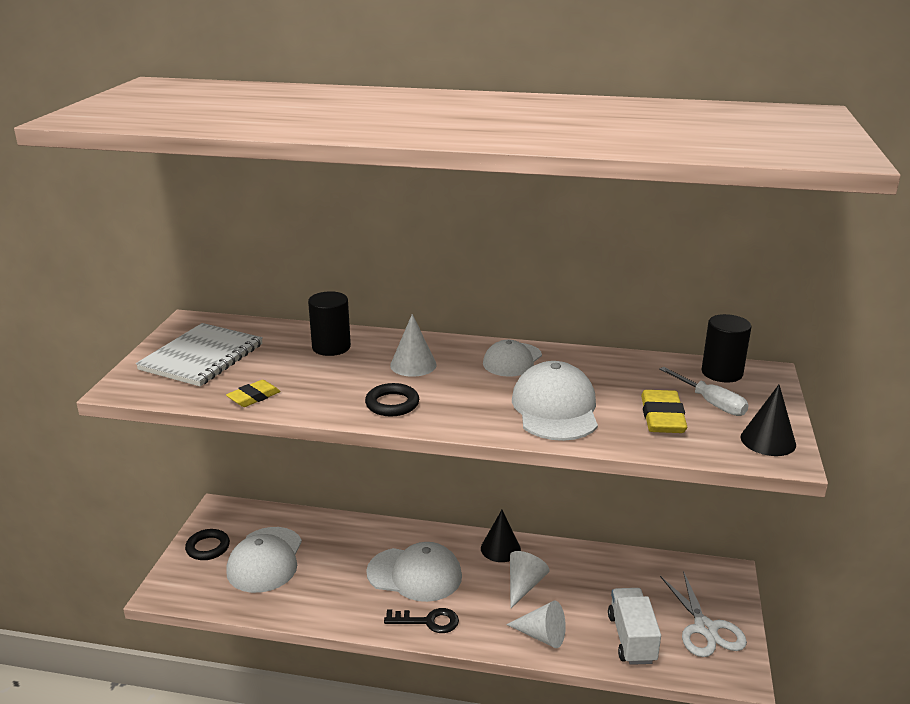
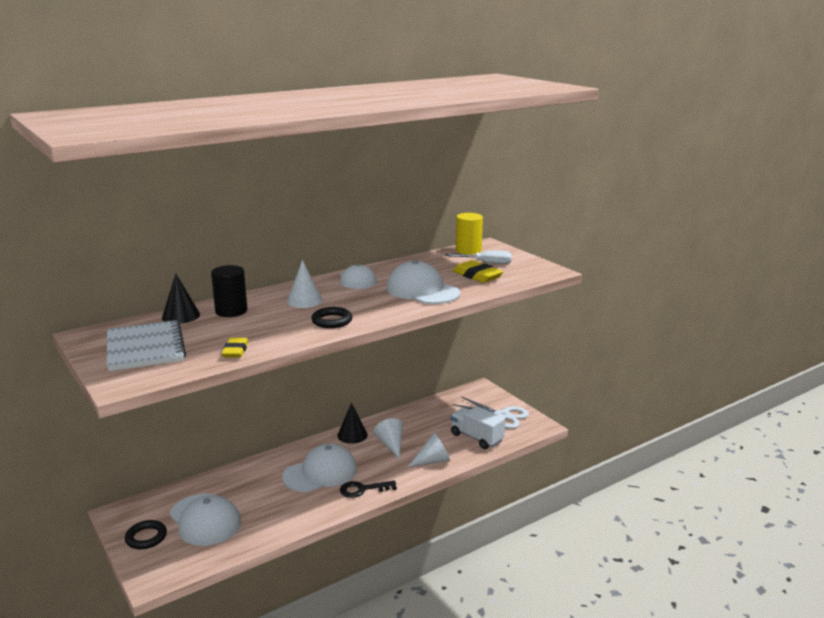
camera: 45 degrees left, 5 degrees down
black key [384,608,459,633] -> black key turned 150 degrees counterclockwise [340,480,397,498]
black cylinder [701,314,751,383] -> yellow cylinder [456,213,483,255]
black cone [740,385,796,456] -> black cone moved to [162,274,200,324]

